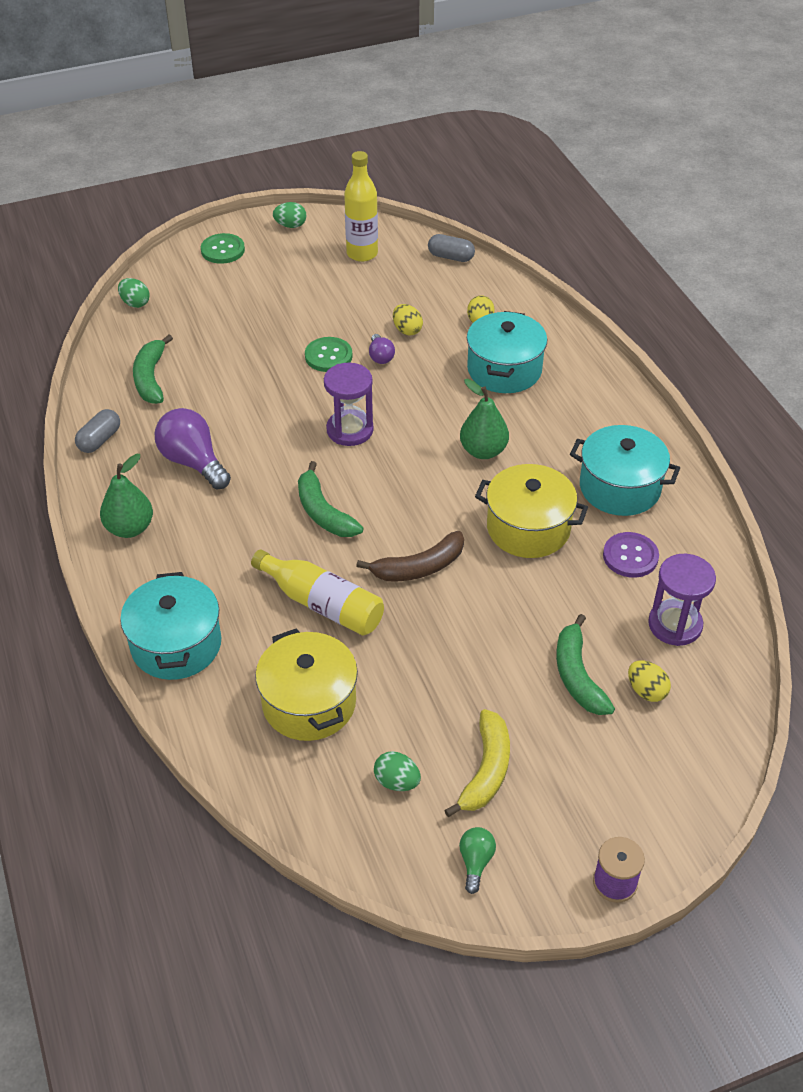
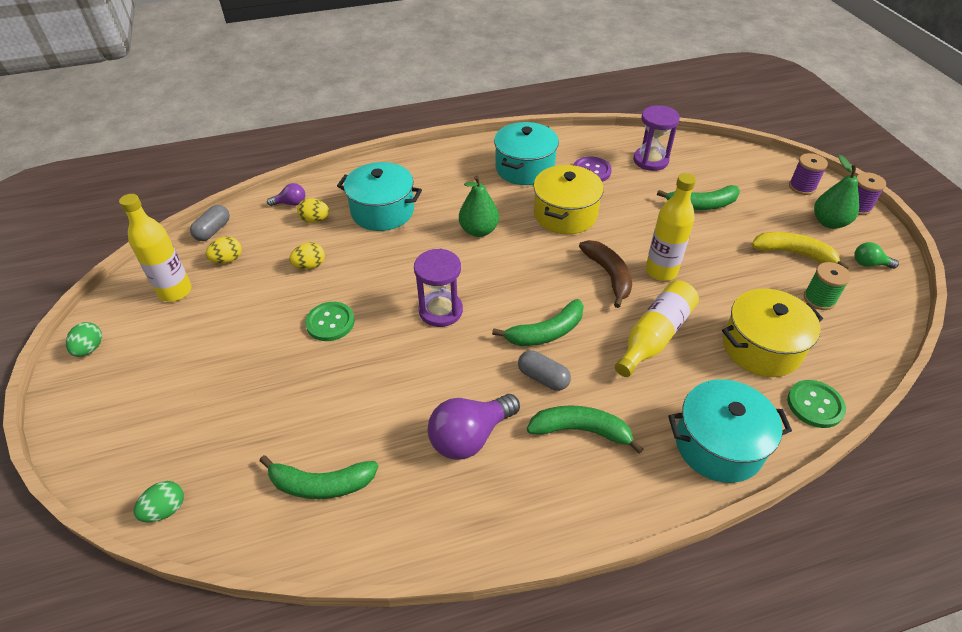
camera: 85 degrees left, 0 degrees up
grey capsule [75,409,120,453] -> grey capsule moved to [518,350,571,391]
green pear [100,454,153,538] -> green pear moved to [814,155,859,229]
green button [201,233,245,264] -> green button moved to [787,380,846,428]
purple light bulb [369,334,395,364] -> purple light bulb moved to [267,183,305,206]
green egg [374,751,421,791] -> green spool [804,262,851,310]
yellow egg [628,661,671,702] -> yellow egg moved to [206,236,242,263]
none -> green banana [527,405,644,454]
none -> yellow bottle [645,173,696,281]
none -> purple spool [789,153,828,195]

